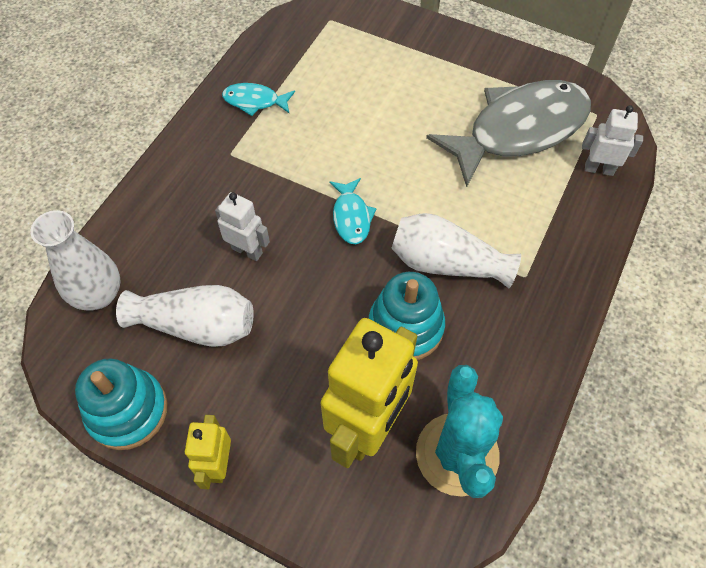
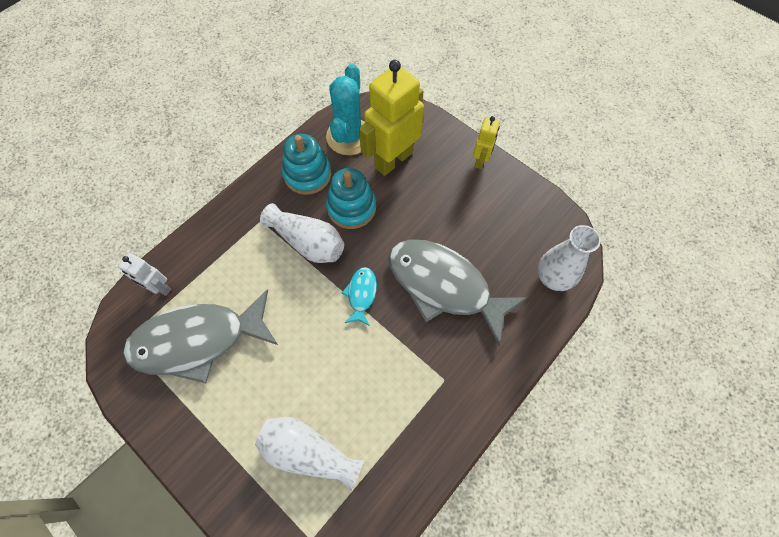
camera: 165 degrees left, 5 degrees up
turquoise stacking toy [75,358,168,450] -> turquoise stacking toy moved to [282,134,331,195]
white vase [116,285,254,347] -> white vase moved to [255,417,364,491]
white robot [215,192,270,261] -> grey fish [388,239,528,346]
turquoise fish [222,83,295,116] -> none

